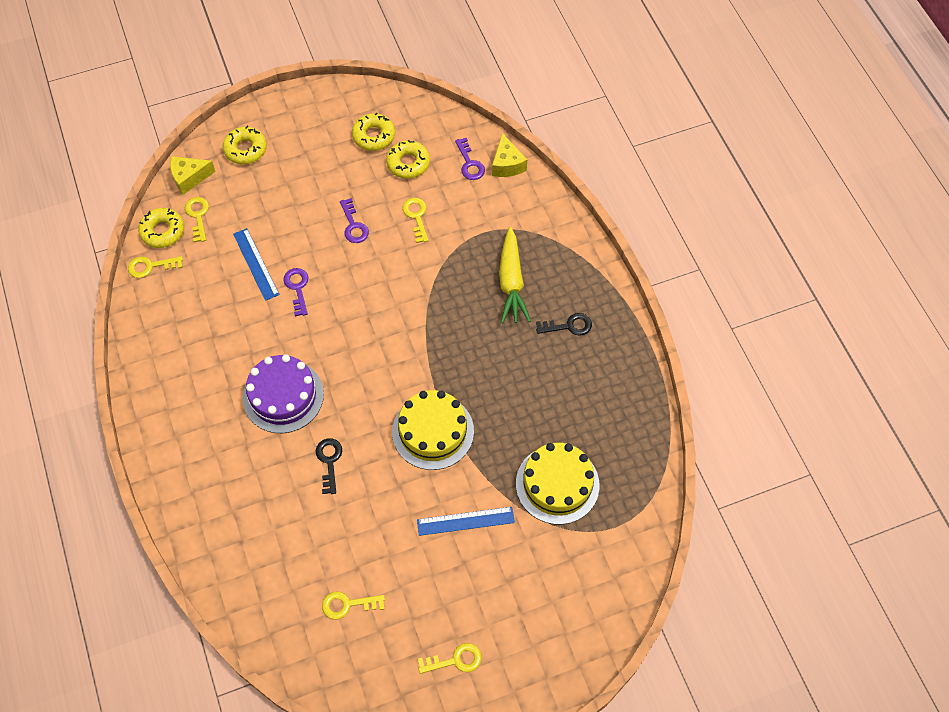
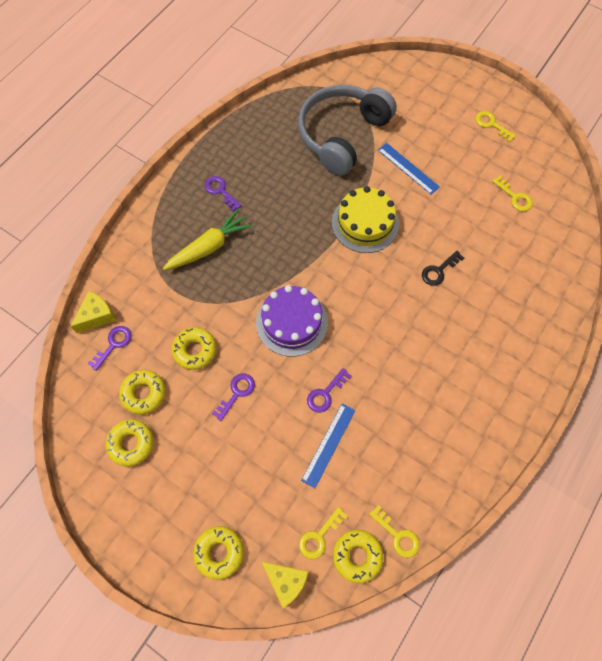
camera: 125 degrees left, 5 degrees up
purple cake [243,354,324,433] -> purple cake moved to [256,285,328,357]
yellow key [402,198,429,243] -> yellow donut [172,327,216,370]
yellow cake [516,443,600,525] -> grey headphones [298,85,397,176]
black key [536,313,592,336] -> purple key [205,176,242,212]

